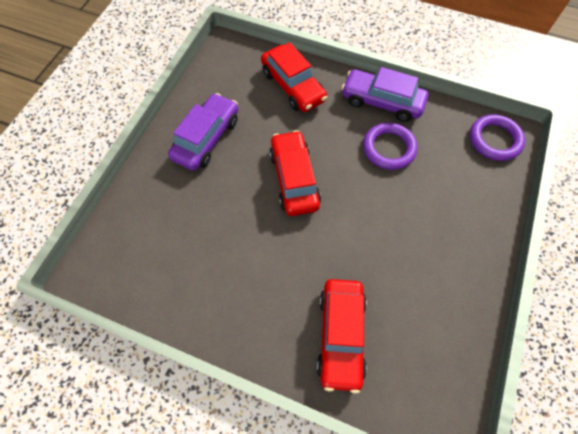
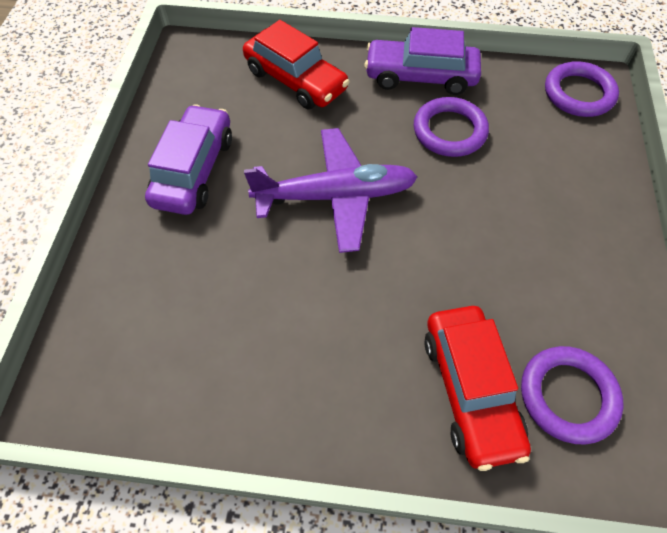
camera: 15 degrees left, 5 degrees down
red car [269,130,321,216] -> purple plane [244,128,417,253]
none -> purple ring [521,346,624,444]

